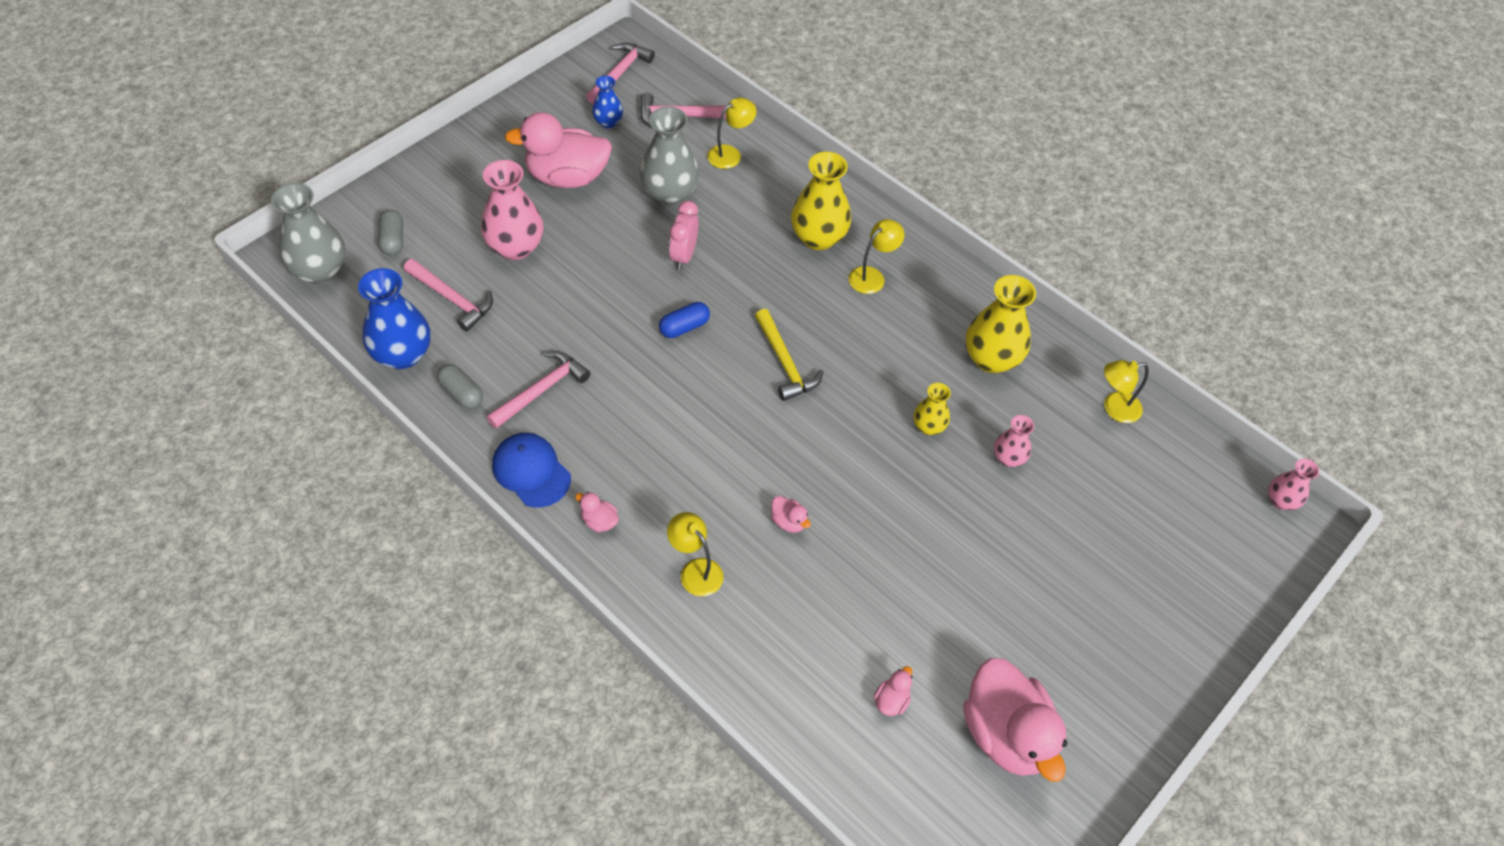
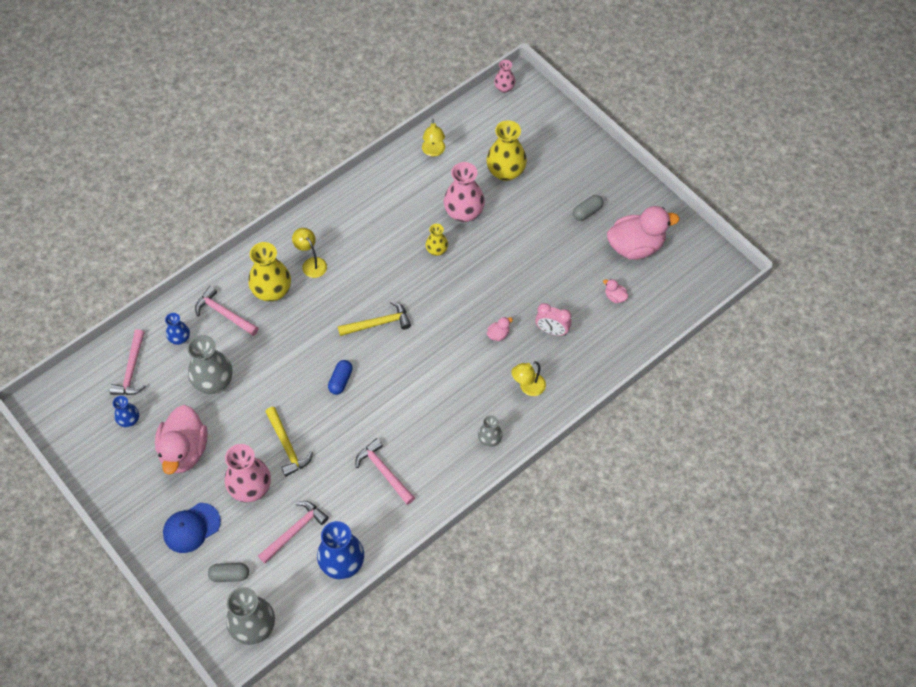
camera: 80 degrees left, 5 degrees up
grey capsule [437,364,483,409] -> grey capsule moved to [573,195,603,221]
blue cap [492,433,571,507] -> blue cap moved to [163,503,221,553]
pink duck [575,492,619,532] -> grey vase [478,415,502,447]
pink hammer [586,42,655,104] -> pink hammer moved to [195,286,258,336]
blue capsule [659,302,710,338] -> blue capsule turned 45 degrees clockwise [328,360,353,395]
pink clock [669,201,699,270] -> pink clock moved to [535,303,572,336]
yellow lamp [707,98,757,169] -> blue vase [165,313,190,345]
yellow vase [966,275,1036,373] -> yellow vase moved to [486,120,527,181]
pink vase [994,415,1034,467] -> pink vase [444,162,485,222], size x1.83
none -> yellow hammer [265,407,313,477]

